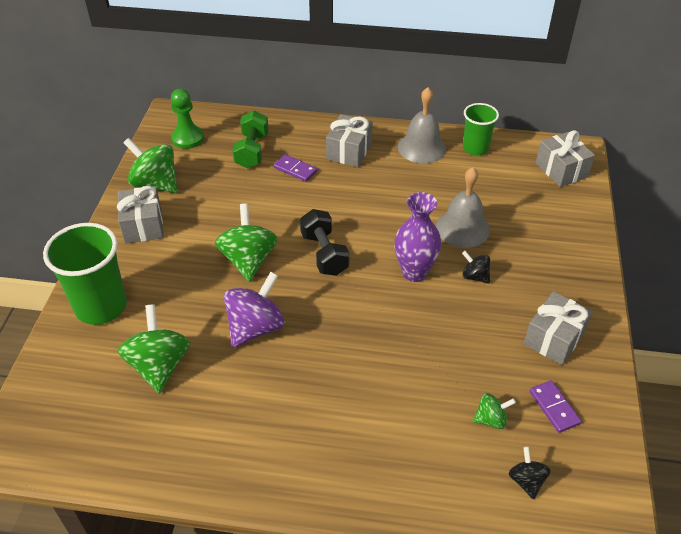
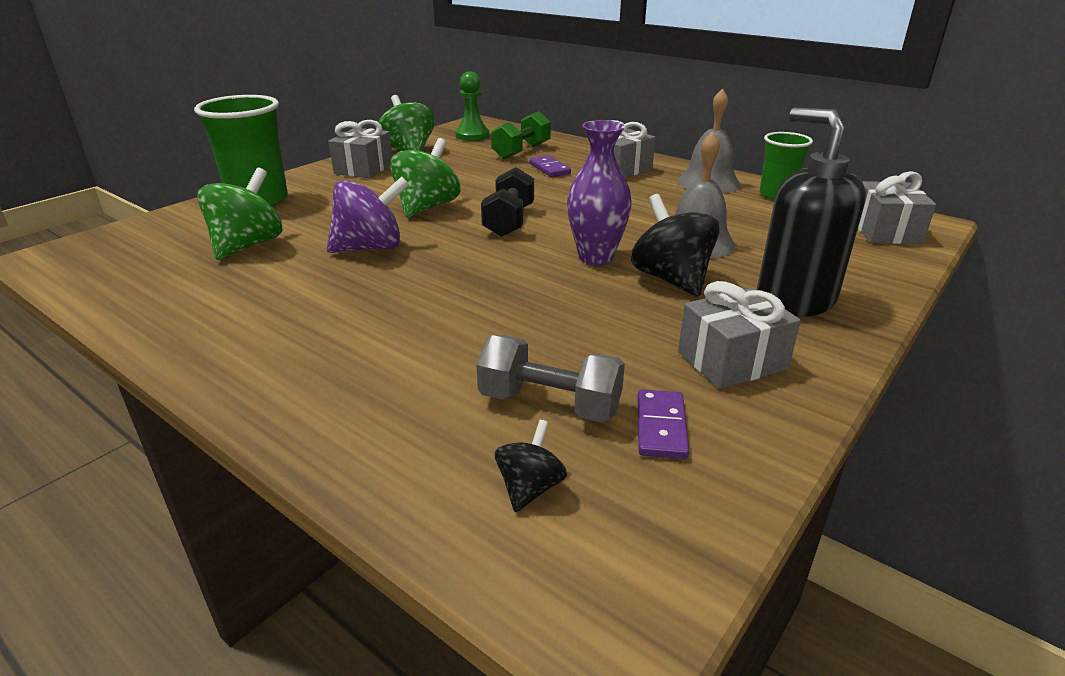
camera: 30 degrees right, 15 degrees down
black spinning top [462,251,490,284] -> black spinning top [631,194,720,297], size x1.91
green spinning top [472,393,516,429] -> grey dumbbell [476,335,625,422]
none -> black soap dispenser [757,107,866,317]

